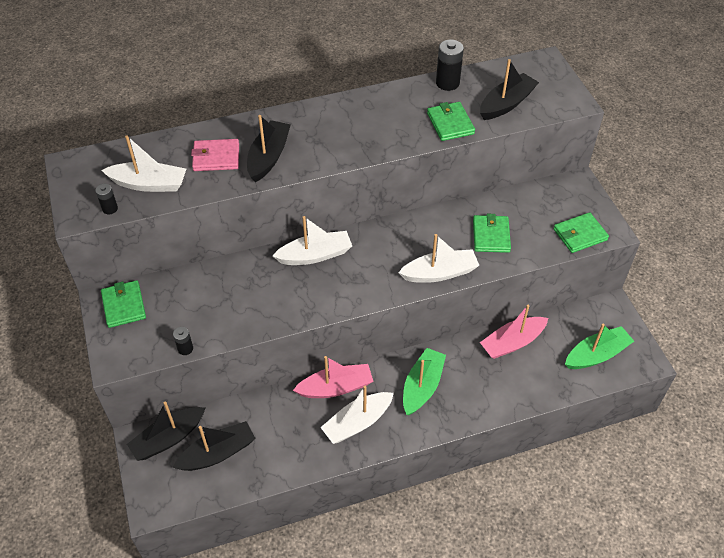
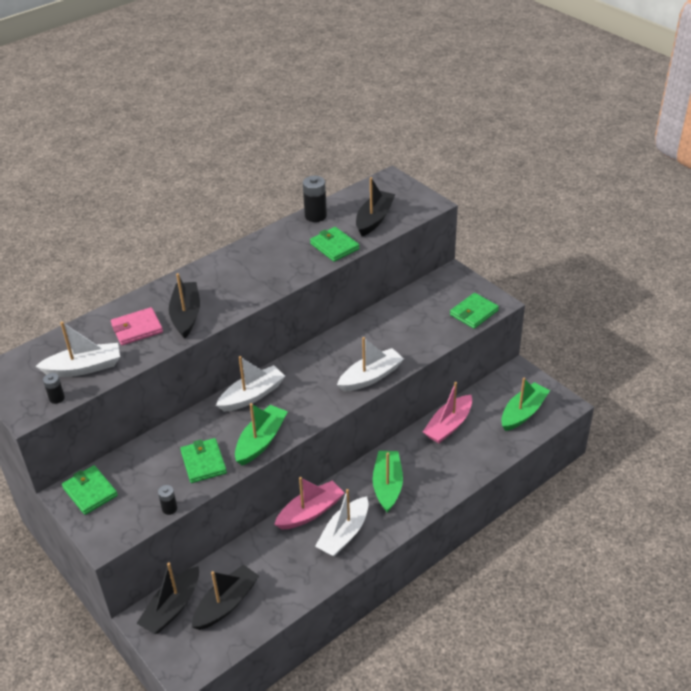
camera: 20 degrees left, 10 degrees down
green wallet [473,214,511,253] -> green wallet moved to [180,438,227,483]
none -> green boat [235,403,288,465]

